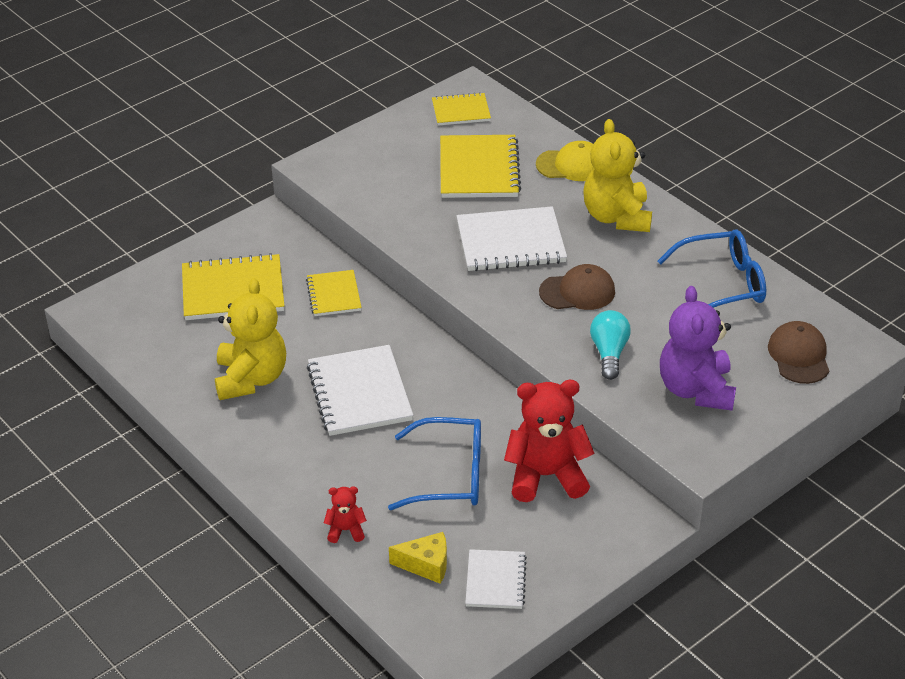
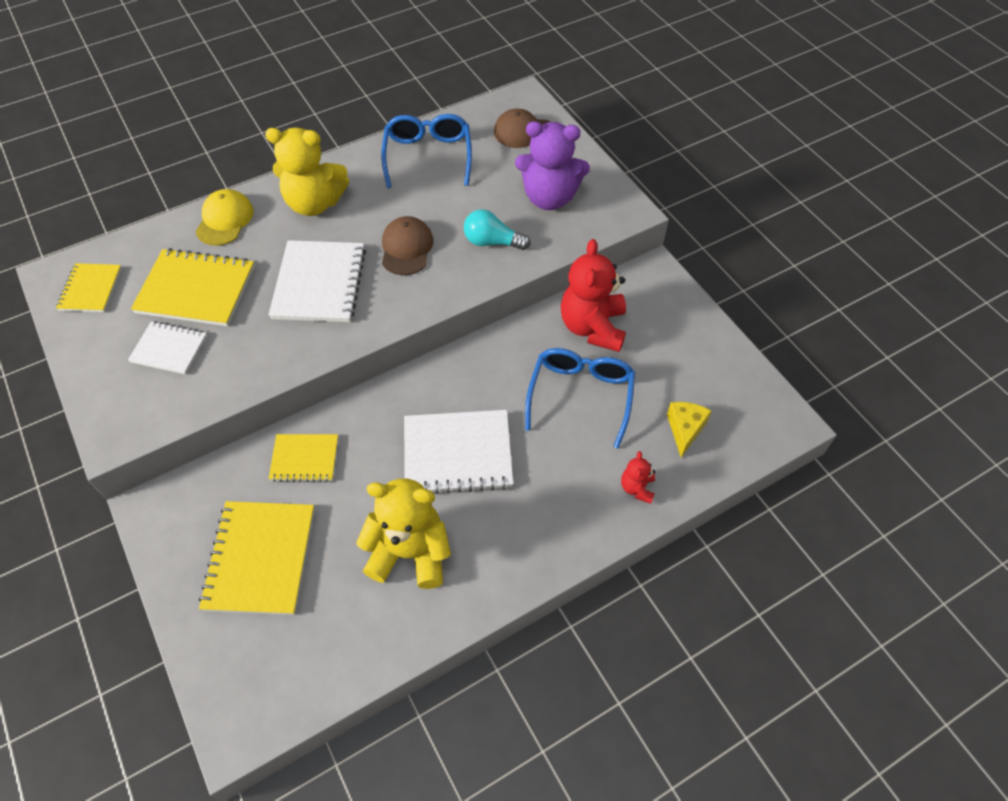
camera: 80 degrees left, 15 degrees up
white notebook [465,549,527,609] -> white notebook moved to [128,321,207,375]

